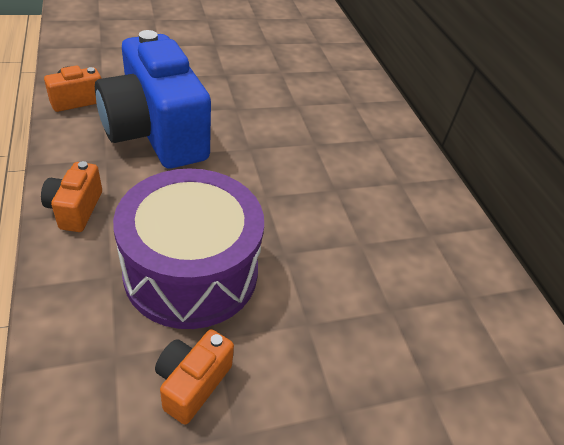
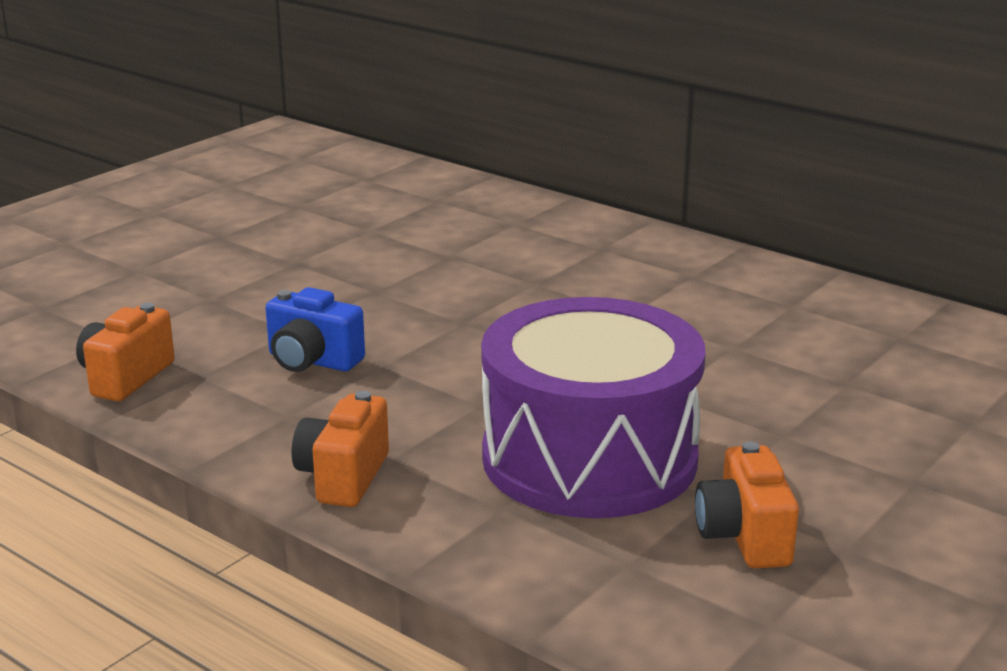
camera: 30 degrees left, 20 degrees down
orange camera [41,161,102,232] -> orange camera turned 45 degrees clockwise [292,390,389,507]
blue camera [95,30,211,168] -> blue camera [266,287,365,372], size x0.43

